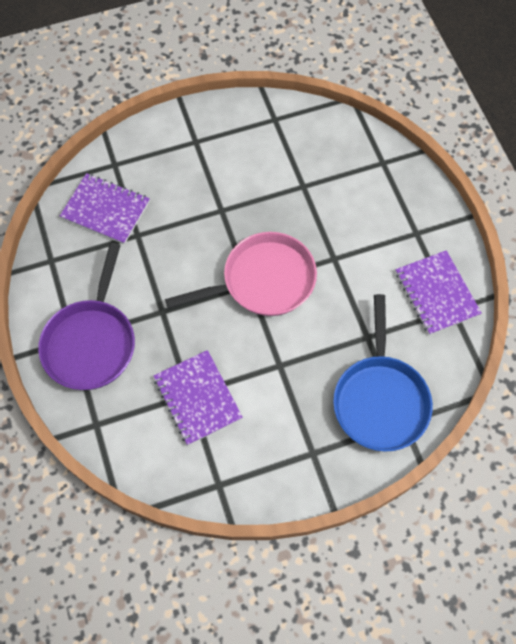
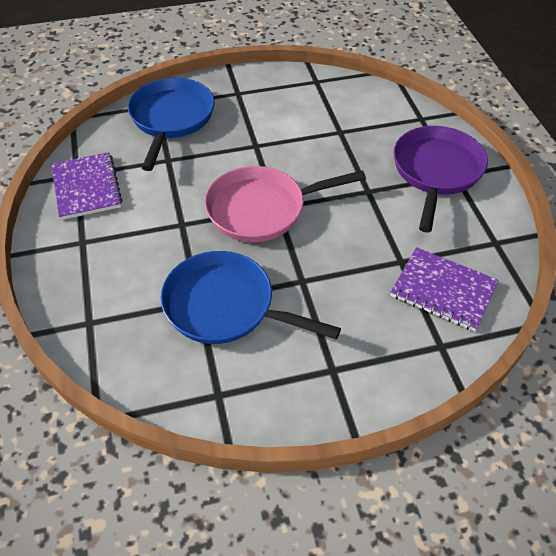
camera: 175 degrees left, 15 degrees down
purple notebook [154,350,243,445] -> none
none -> blue pan [160,251,341,344]

